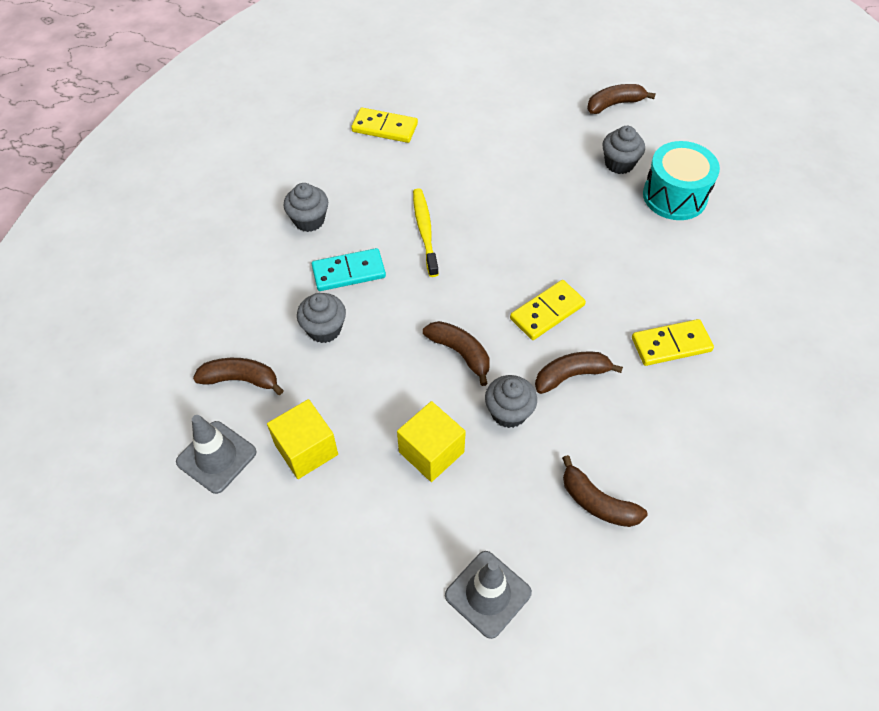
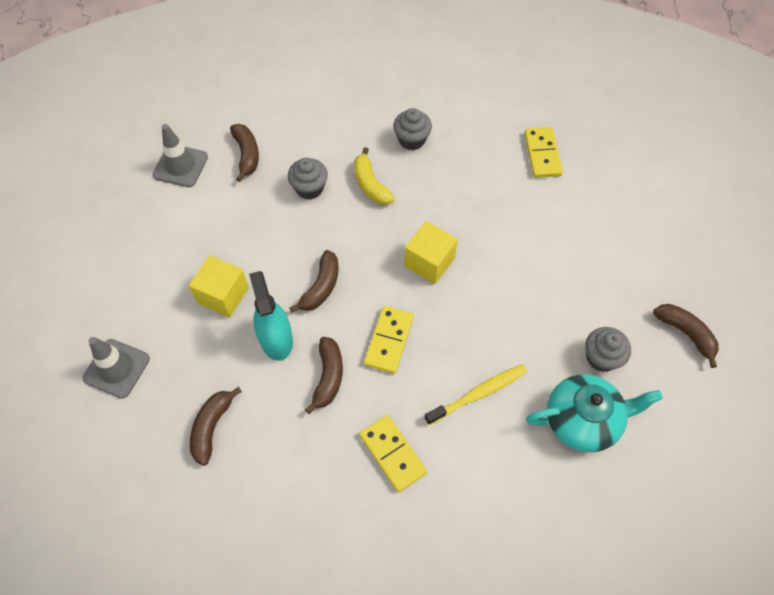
camera: 70 degrees right, 5 degrees up
yellow cube [267,399,338,479] -> yellow cube moved to [404,221,458,284]
turquoise domino [312,248,386,291] -> yellow banana [354,147,395,205]
yellow toothbrush [413,188,439,277] -> yellow toothbrush moved to [425,365,527,425]
grey cupcake [485,375,537,428] -> turquoise spray bottle [249,271,293,361]
yellow domino [510,280,586,340] -> yellow domino turned 75 degrees clockwise [364,306,414,374]
brown banana [535,351,623,394] -> brown banana turned 45 degrees clockwise [305,337,343,414]
turquoise drum [643,141,720,220] -> turquoise teapot [526,374,663,452]

